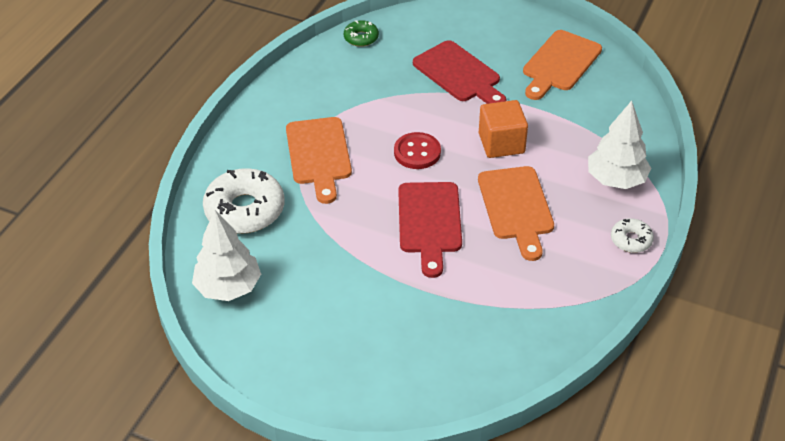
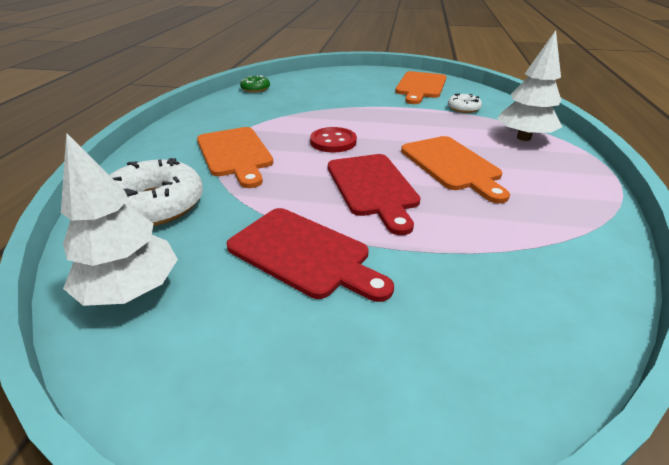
camera: 15 degrees left, 10 degrees down
red cutting board [413,40,506,104] -> red cutting board moved to [226,208,394,302]
orange cube [479,100,528,158] -> none
white donut [611,218,654,253] -> white donut moved to [448,94,482,113]

